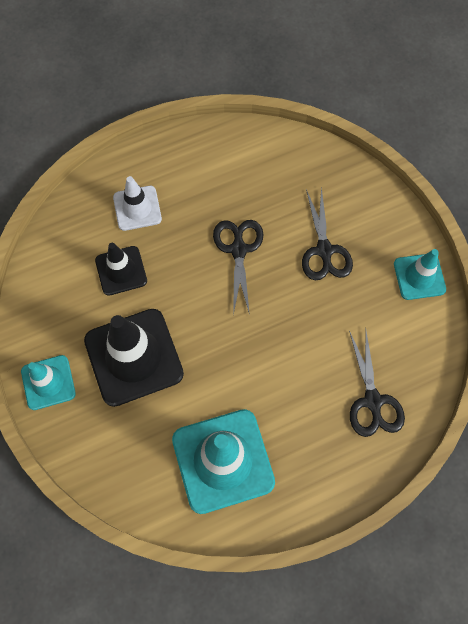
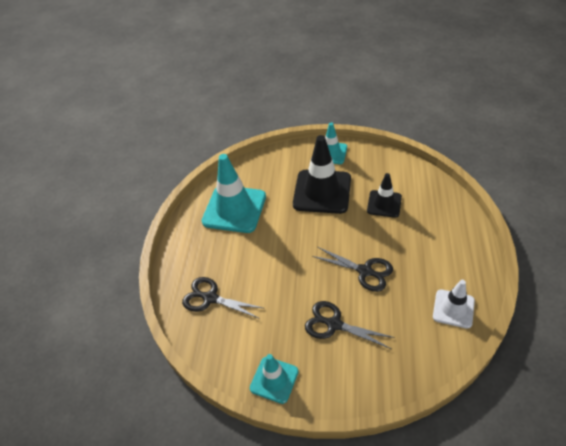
camera: 125 degrees right, 20 degrees down
white traffic cone [113,176,162,231] -> white traffic cone moved to [433,280,475,329]

